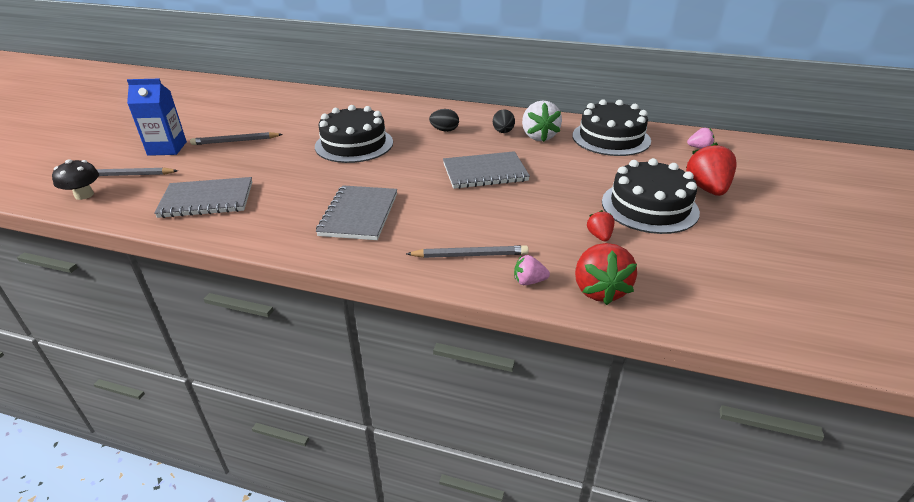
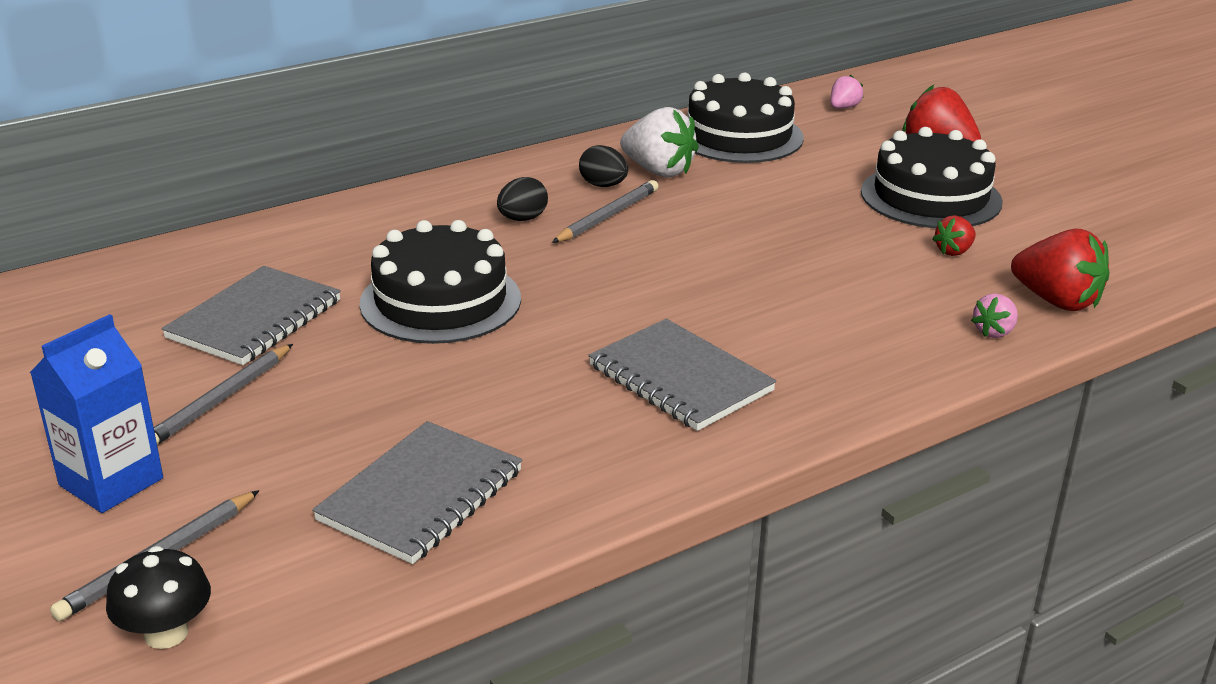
camera: 50 degrees left, 5 degrees down
grey pencil [406,245,529,258] -> grey pencil moved to [552,180,659,243]
grey notebook [443,151,530,189] -> grey notebook moved to [161,266,341,365]
red strawberry [587,210,615,241] -> red strawberry turned 75 degrees counterclockwise [933,215,976,256]

